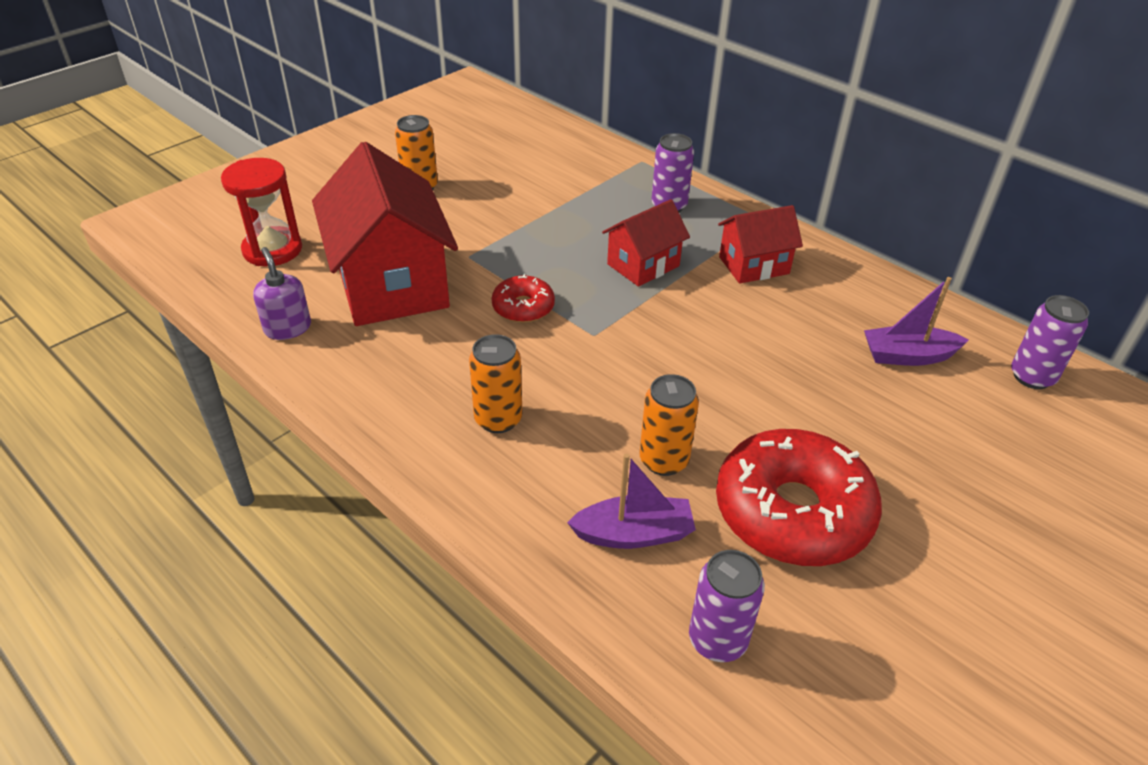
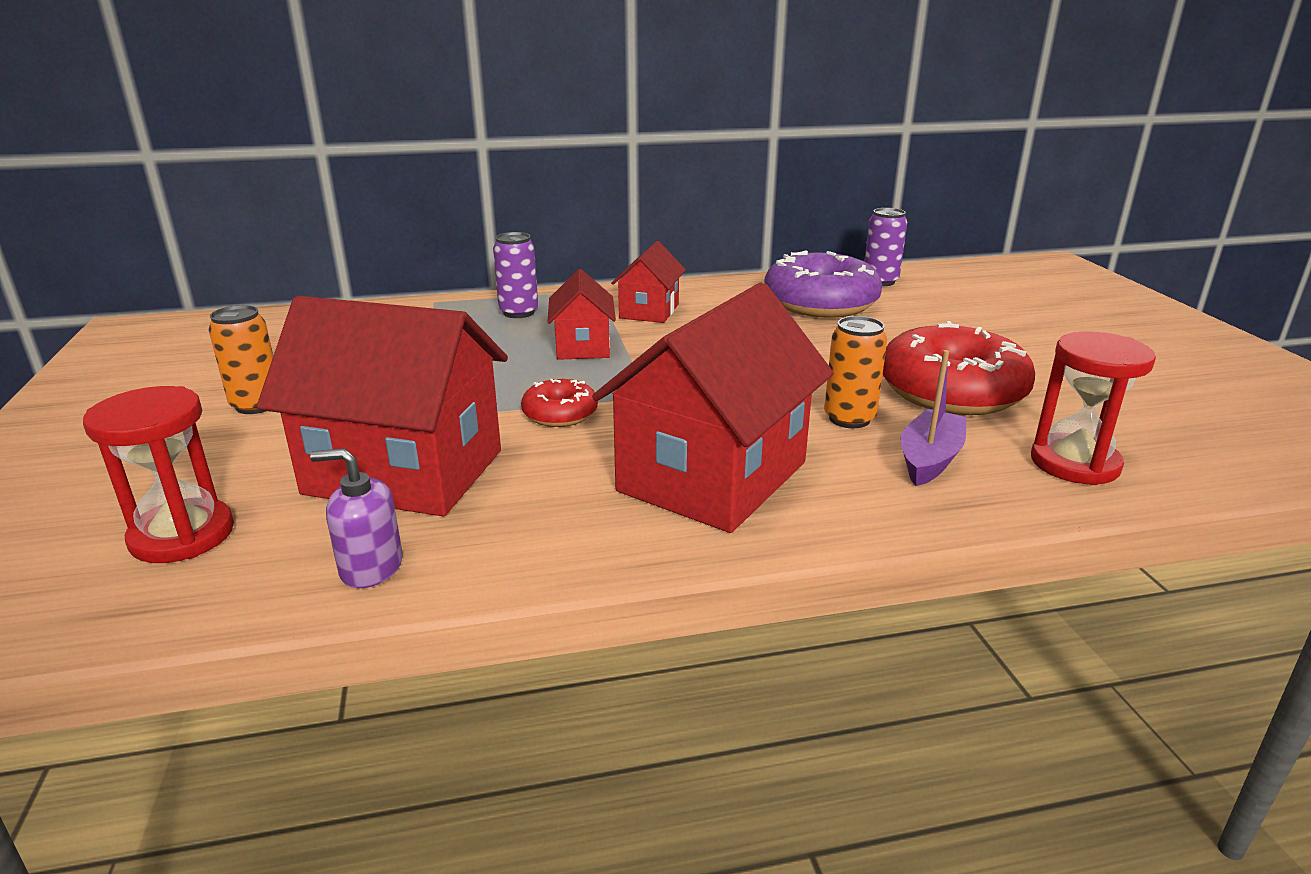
camera: 55 degrees left, 15 degrees down
orange can [469,334,522,433] -> red house [592,283,834,533]
purple can [689,550,765,662] -> red hourglass [1031,331,1156,485]
purple boat [864,277,969,366] -> purple donut [764,250,882,318]

